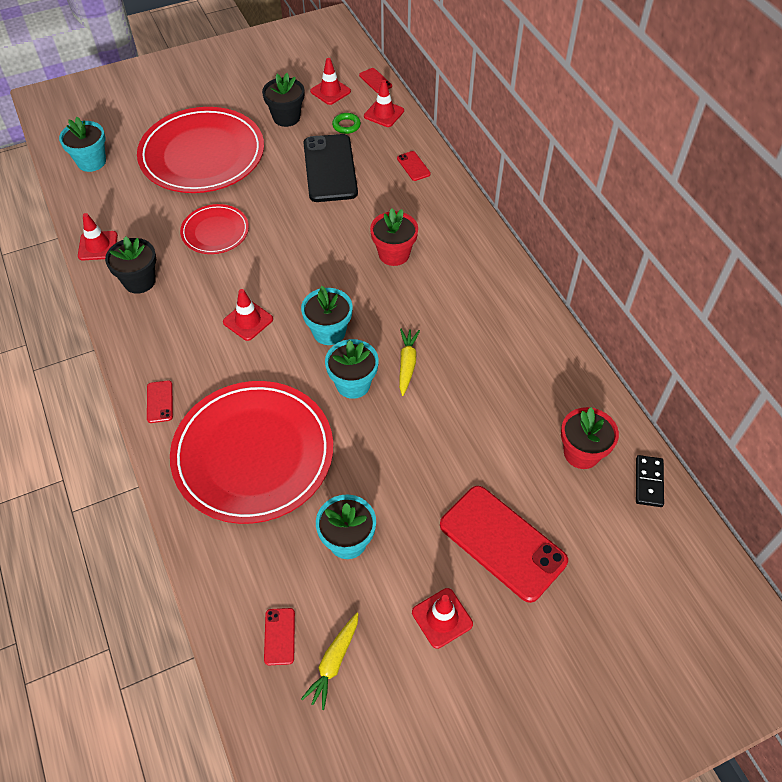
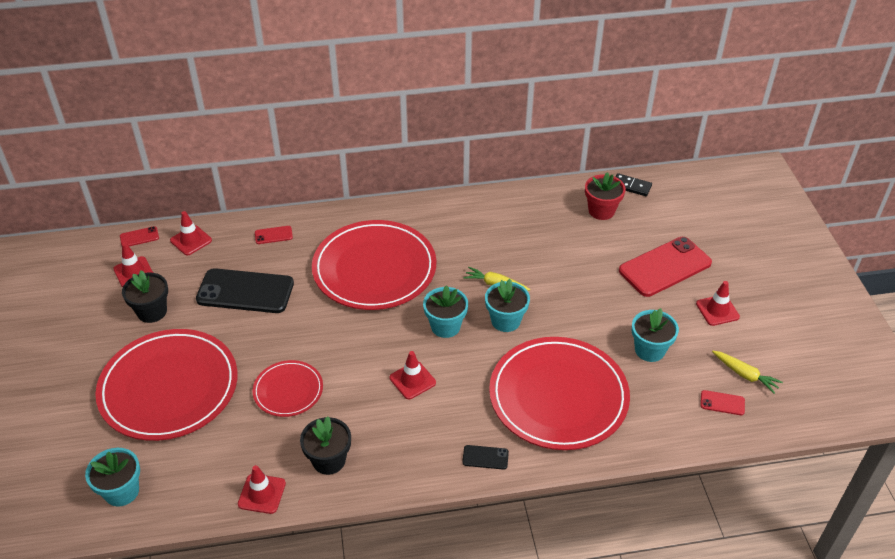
camera: 75 degrees left, 10 degrees down
red phone [147,380,173,423] -> black phone [462,445,509,470]
green ring [332,113,361,134] -> none
red flower pot [370,208,418,266] -> red plate [312,220,436,310]

